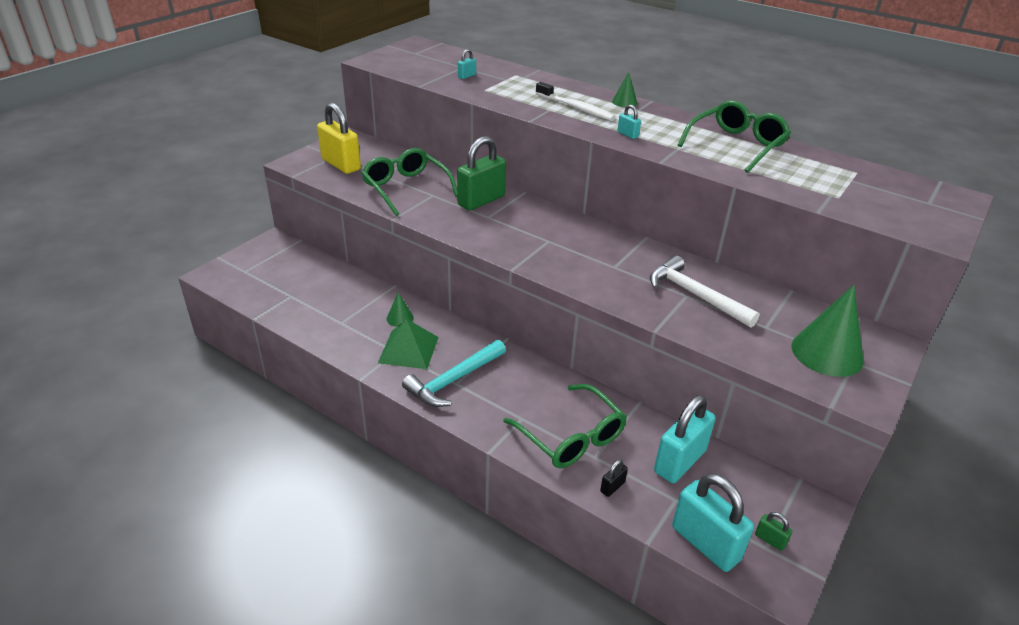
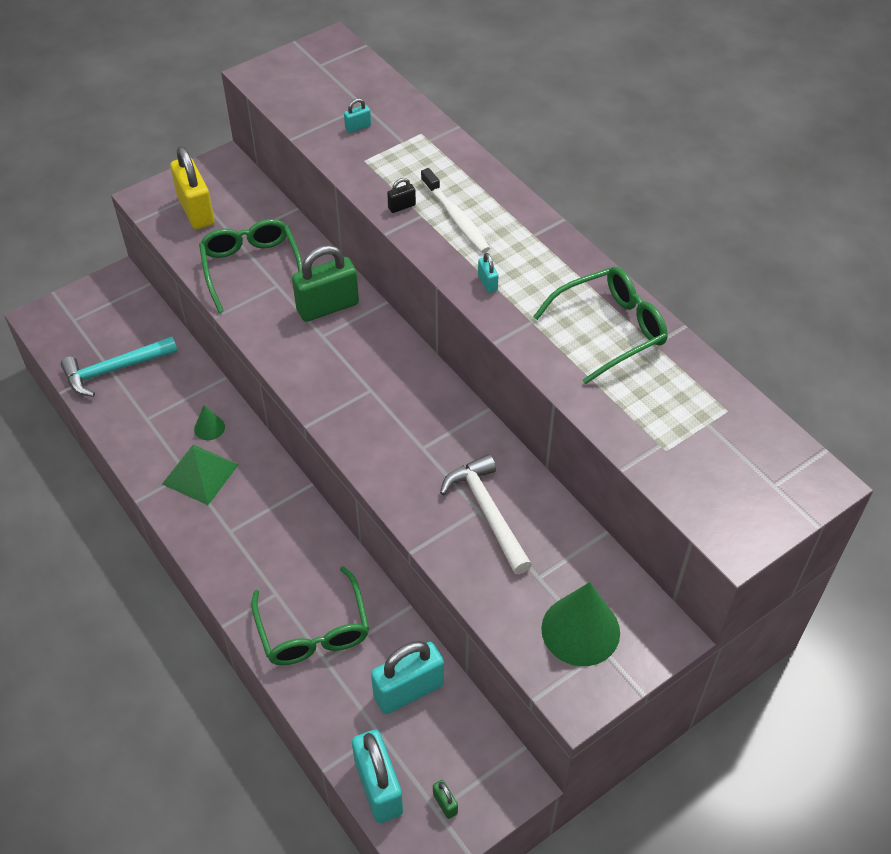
camera: 20 degrees right, 15 degrees up
turquoise hammer [402,340,506,407] -> turquoise hammer moved to [61,337,178,397]
black padlock [600,459,628,497] -> black padlock moved to [387,178,416,213]
green cone [612,72,637,107] -> none

